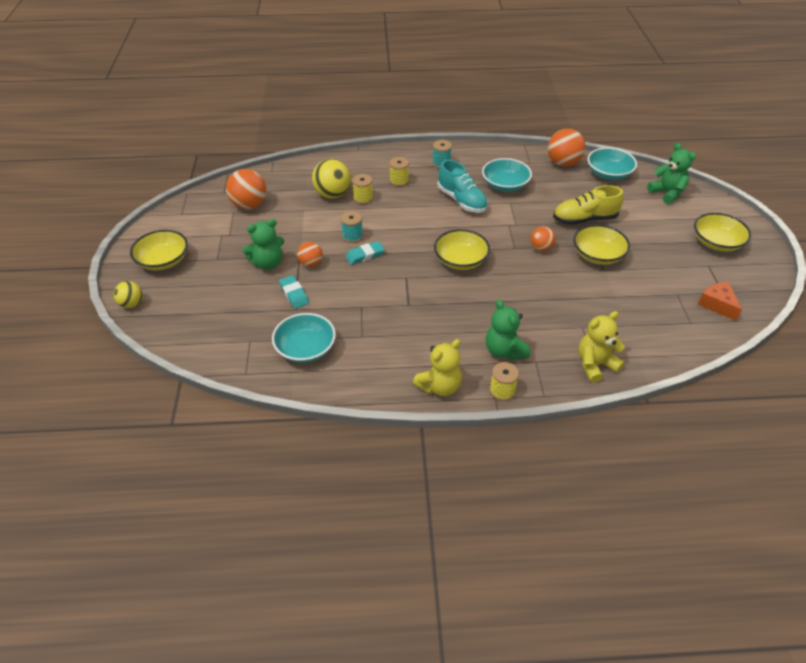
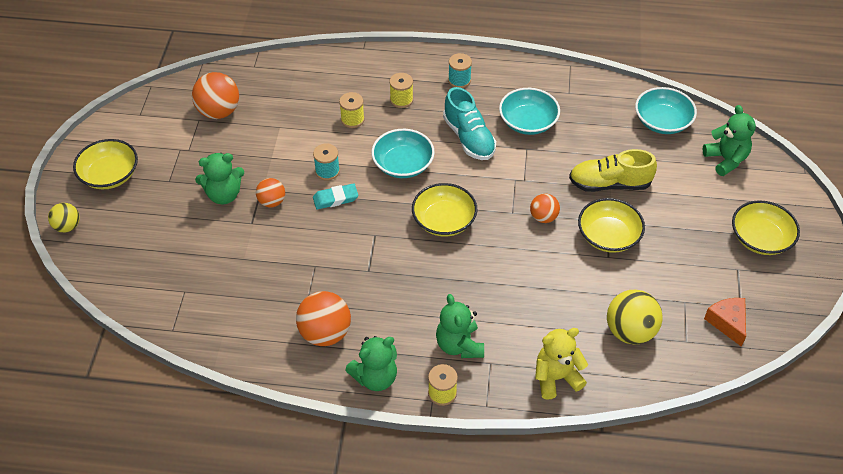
camera: 10 degrees right, 5 degrees up
turquoise bowl [272,313,336,363] -> turquoise bowl moved to [372,129,435,178]
turquoise eraser [279,275,309,309] -> none
yellow ball [312,159,351,199] -> yellow ball moved to [607,290,662,345]
yellow teddy bear [413,339,462,396] -> green teddy bear [346,336,397,391]
orange ball [548,128,586,167] -> orange ball moved to [296,291,351,346]

